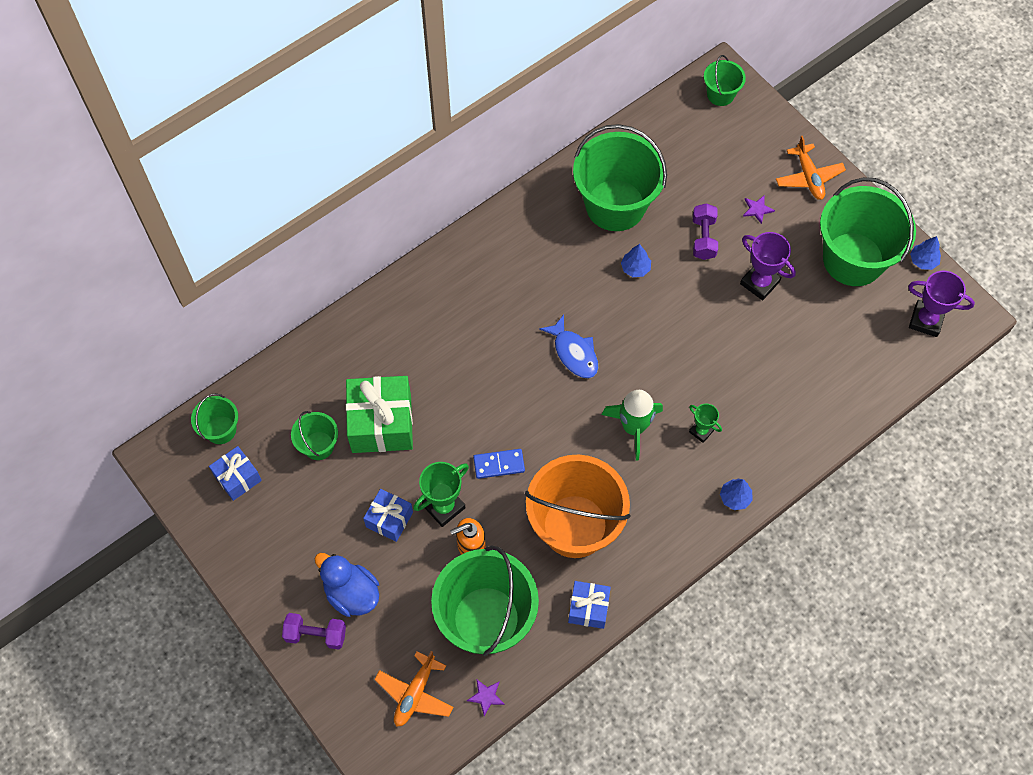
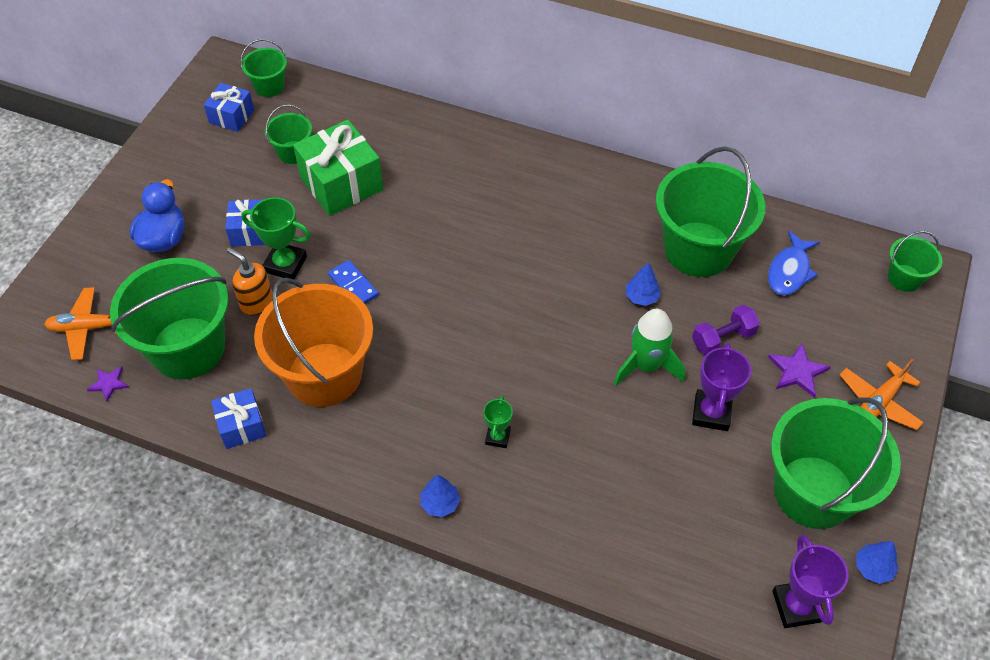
camera: 60 degrees right, 10 degrees down
purple dumbbell [282,613,346,650] -> none
blue fish [539,315,598,378] -> blue fish moved to [768,231,820,296]
green rocket [602,390,663,461] -> green rocket moved to [614,309,685,386]
purple star [743,196,775,224] -> purple star [768,343,831,397], size x1.53

